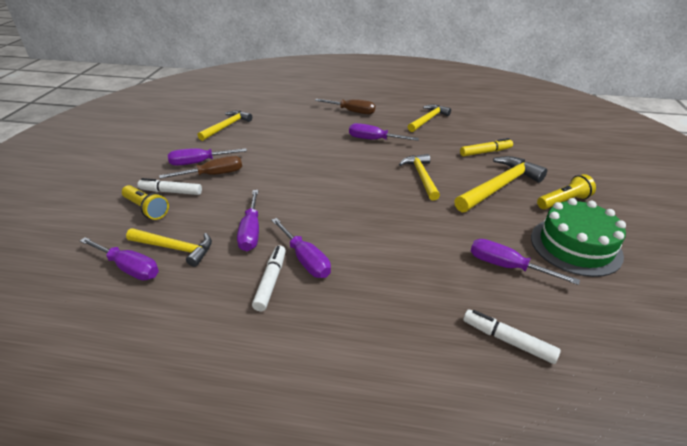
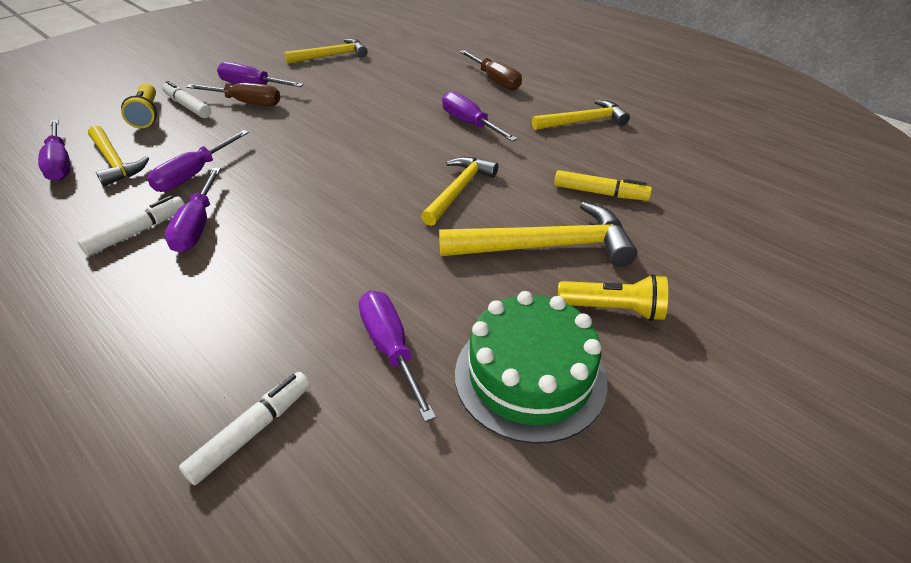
camera: 35 degrees right, 5 degrees up
white marker [463,309,561,364] -> white marker turned 60 degrees clockwise [179,372,310,485]

